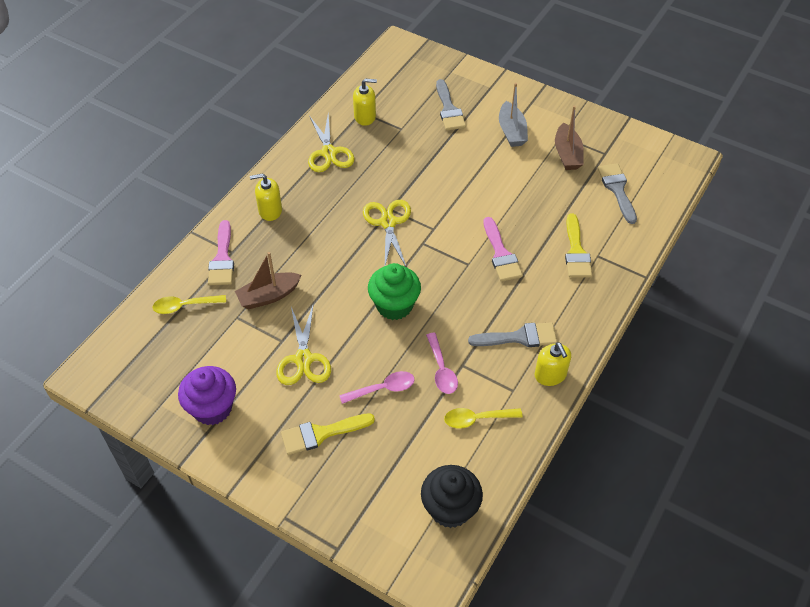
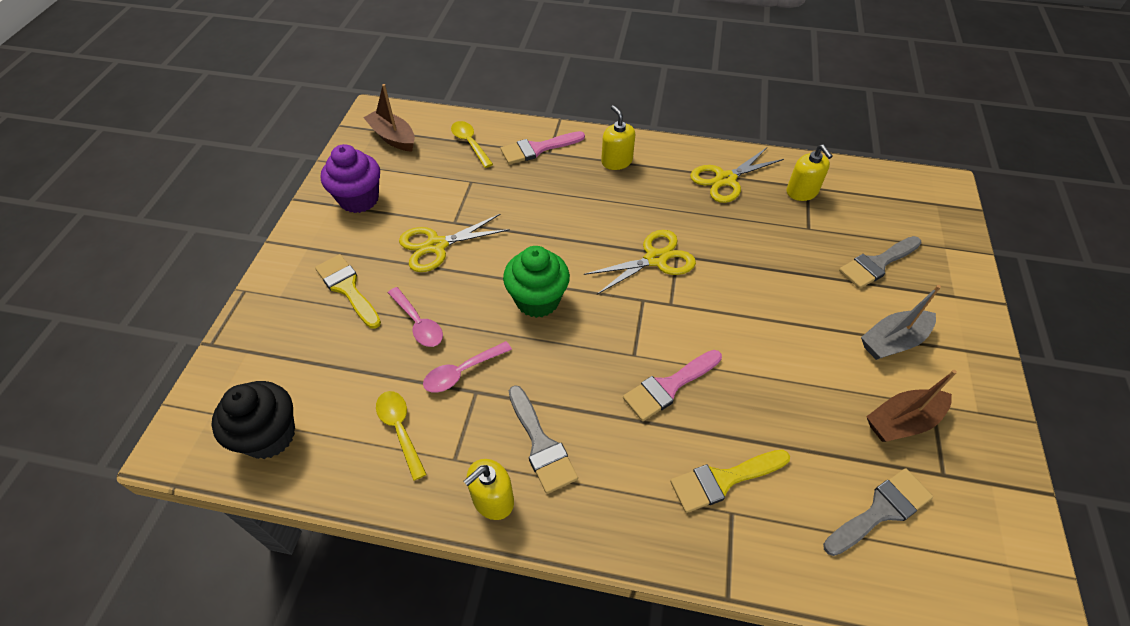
camera: 70 degrees right, 0 degrees up
brown boat [235,252,302,309] -> brown boat moved to [363,84,415,152]

